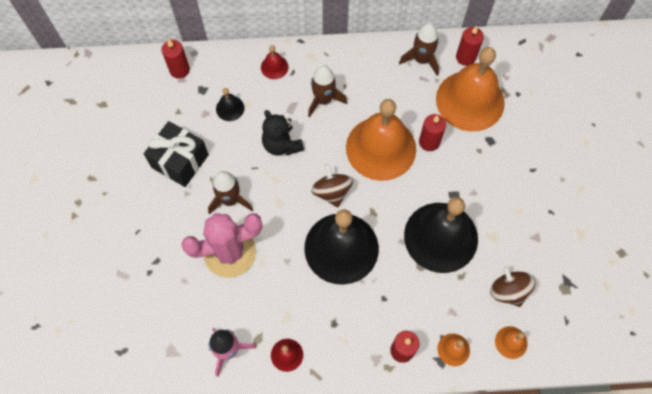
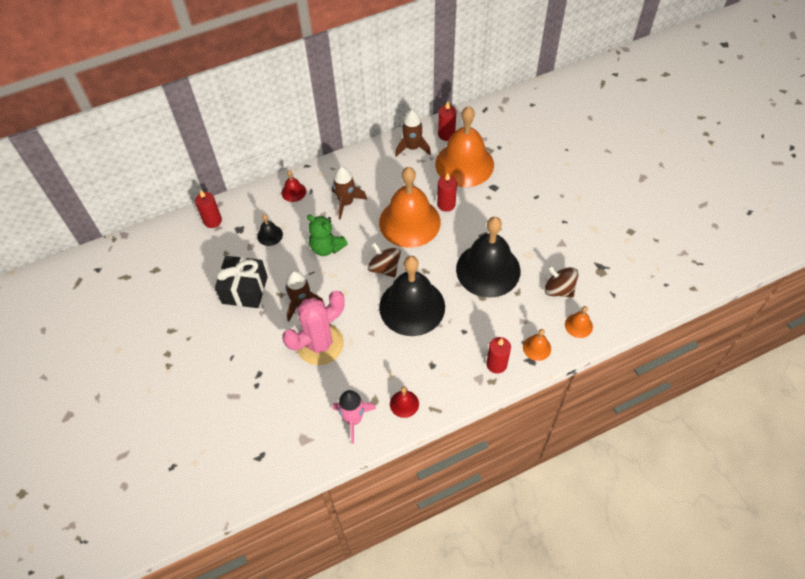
camera: 20 degrees left, 10 degrees down
black teddy bear [262,110,304,156] -> green teddy bear [307,214,348,256]

